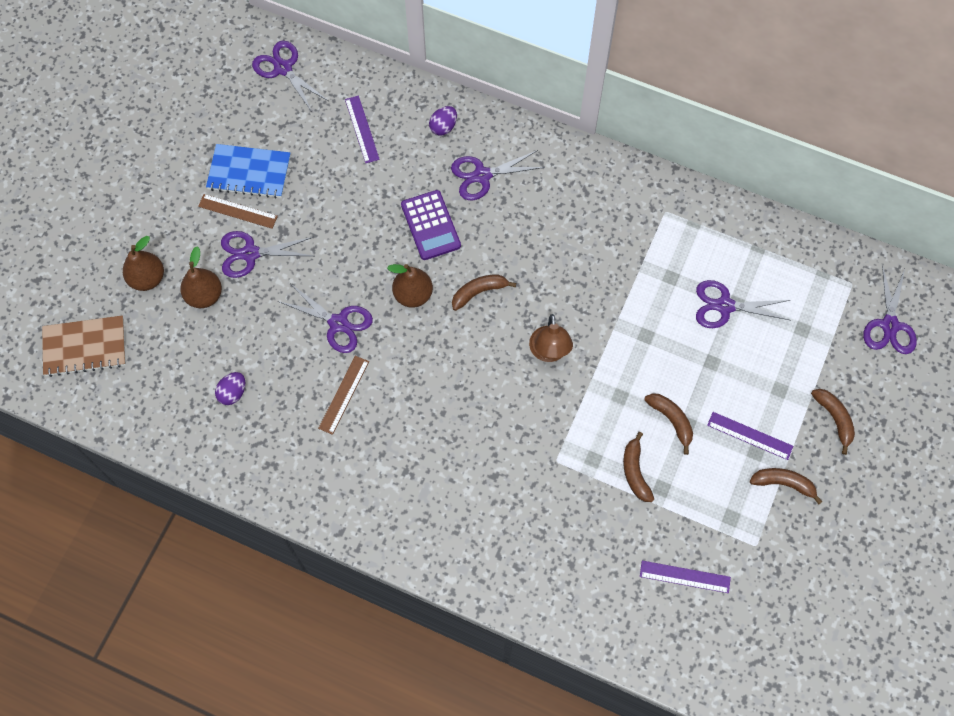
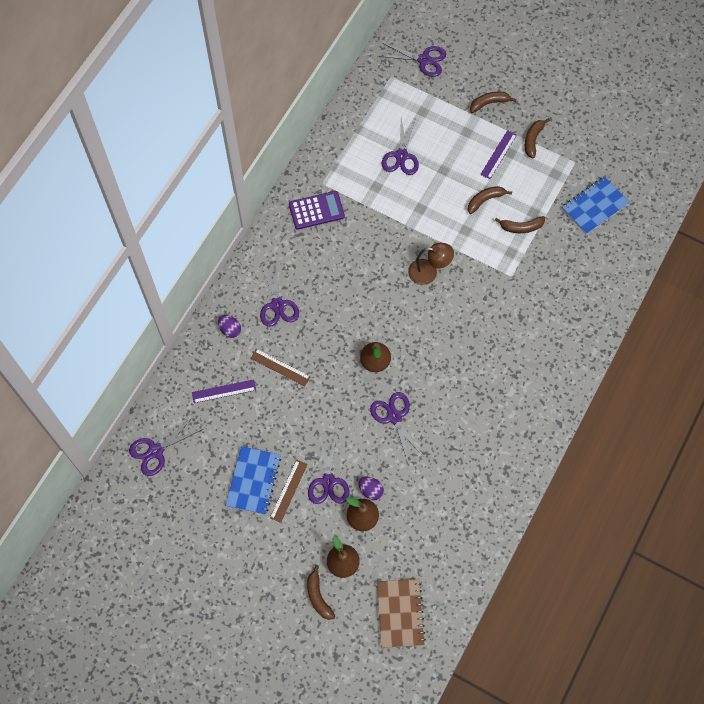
camera: 85 degrees left, 0 degrees up
purple egg [215,372,245,405] -> purple egg moved to [359,477,384,500]
purple scissors [278,283,373,353] -> purple scissors turned 60 degrees counterclockwise [370,392,425,461]
brown ruler [318,356,369,435] -> brown ruler moved to [250,349,310,386]
purple calculator [401,190,461,260] -> purple calculator moved to [289,191,345,230]
brown banana [452,274,516,311] -> brown banana moved to [307,565,335,620]
purple ruler [640,561,731,593] -> blue notebook [562,176,630,235]

